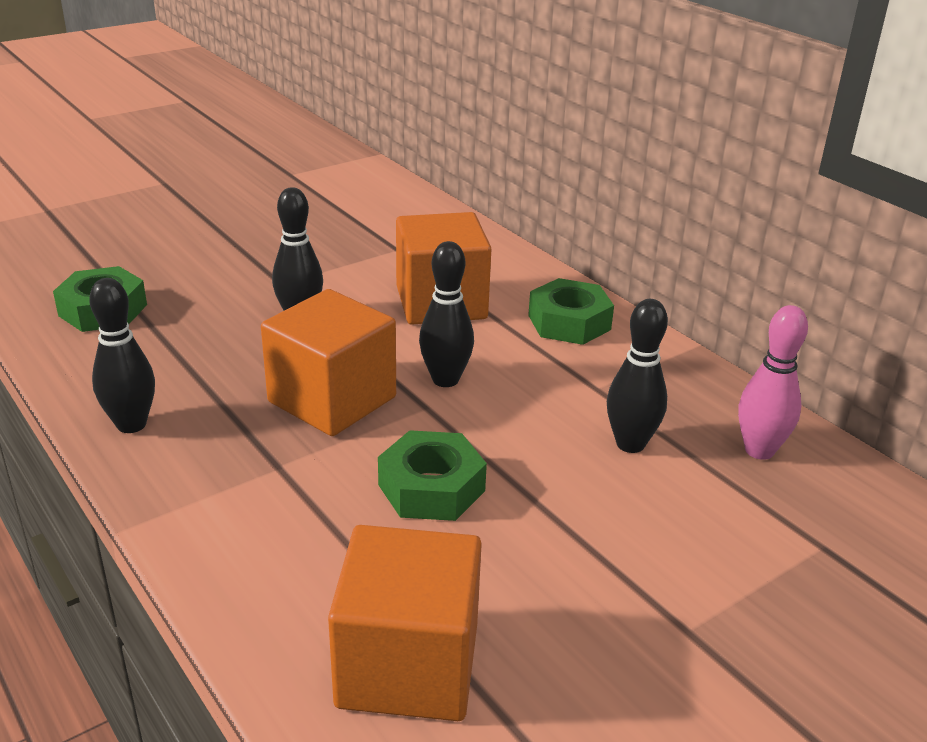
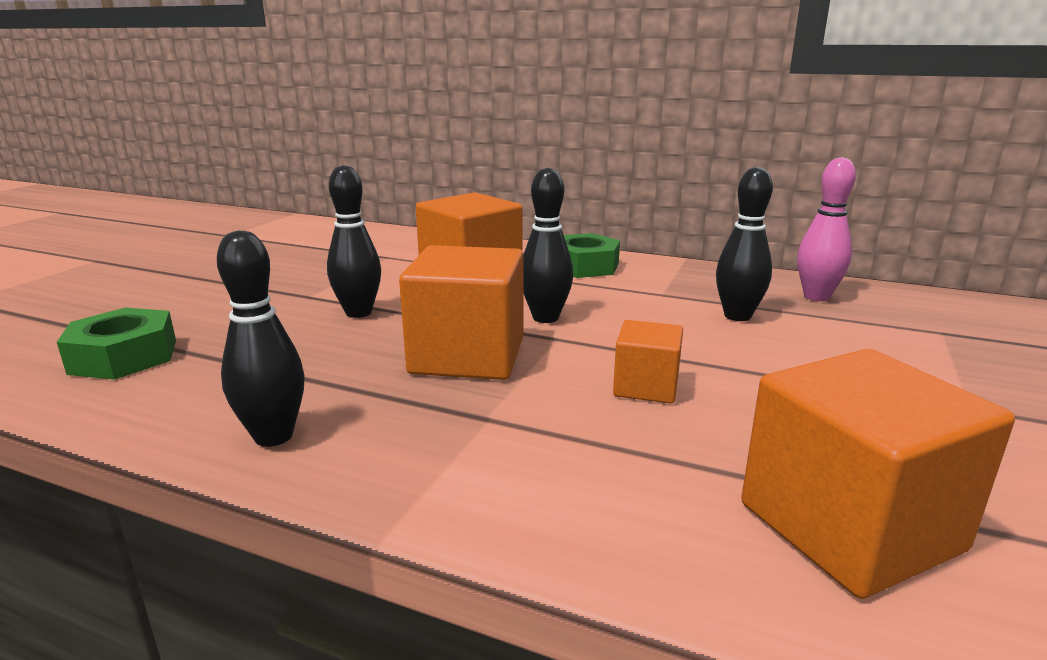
camera: 30 degrees left, 10 degrees down
green nut [378,430,487,521] -> orange cube [613,320,683,404]

